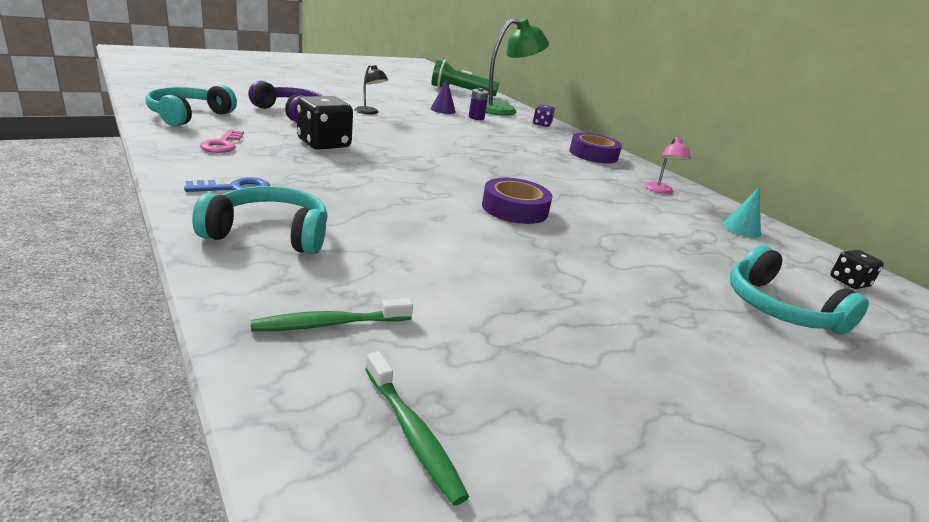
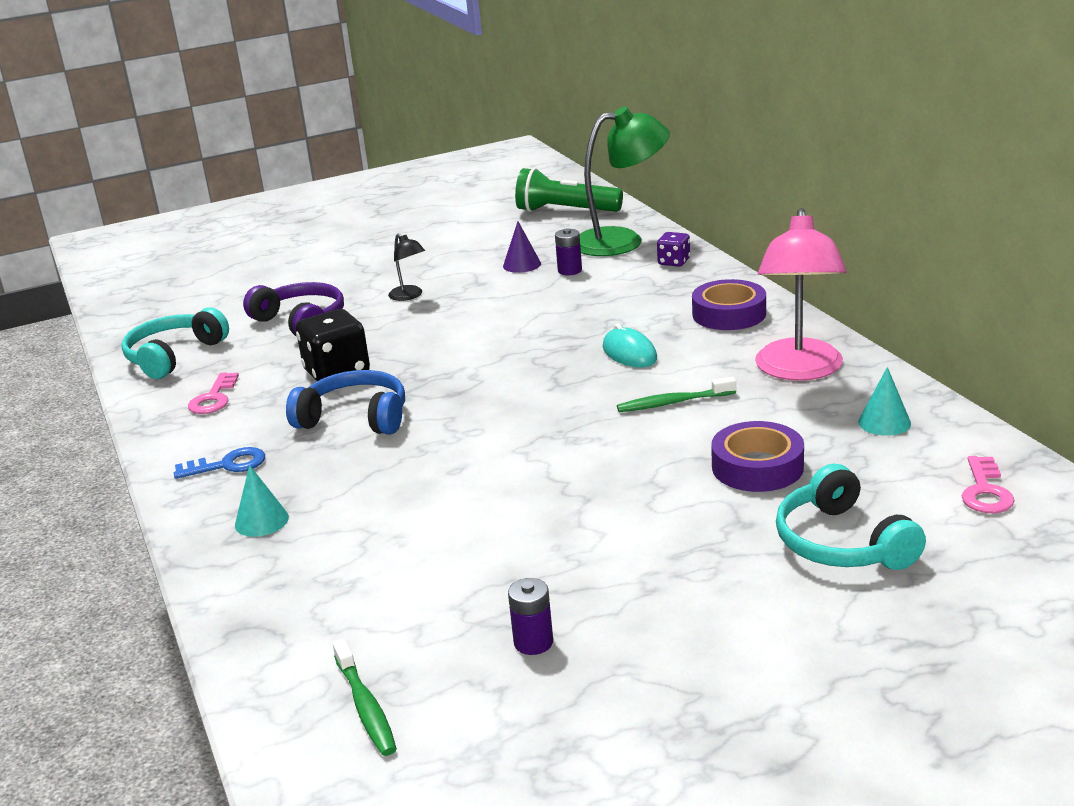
camera: 15 degrees right, 0 degrees up
turquoise headphones [192,186,328,254] -> turquoise cone [235,465,289,537]
green toothbrush [251,298,413,331] -> green toothbrush moved to [617,377,736,412]
purple tape [482,178,553,224] -> purple tape moved to [711,421,804,492]
pink lamp [645,137,691,194] -> pink lamp [755,208,846,381], size x2.14
black dice [831,250,884,289] -> pink key [961,456,1015,513]
none -> blue headphones [286,370,405,435]
none -> purple battery [508,578,553,655]
none -> turquoise mouse [603,324,657,368]

